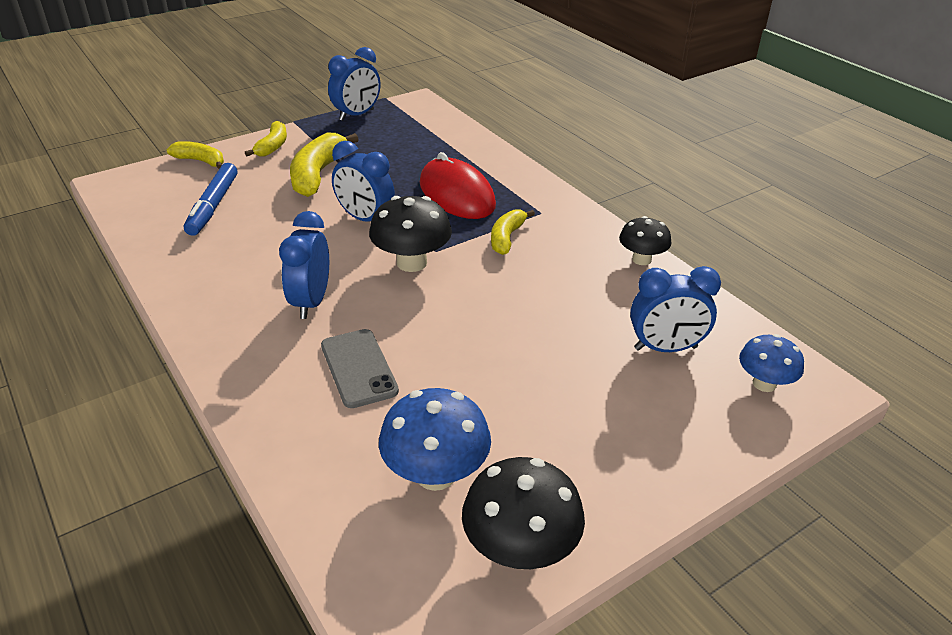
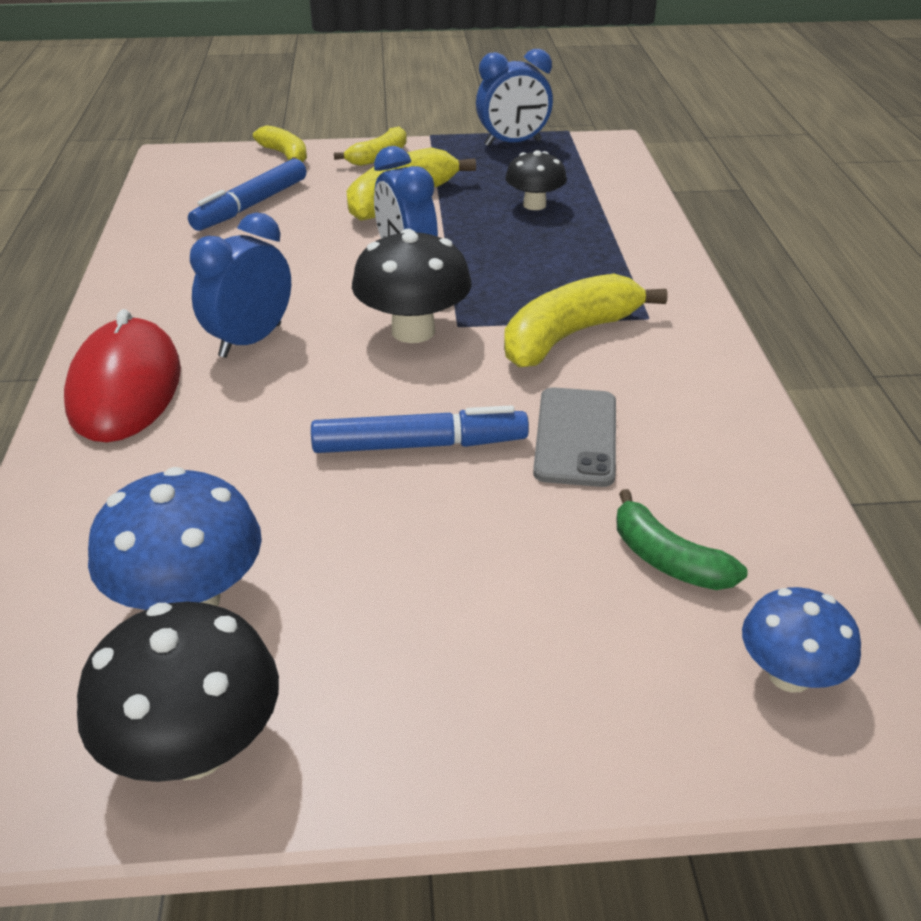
camera: 30 degrees right, 0 degrees up
grey phone [321,329,399,408] -> grey phone moved to [533,387,616,487]
red mouse [420,152,496,219] -> red mouse moved to [64,309,181,442]
yellow banana [491,209,535,255] -> yellow banana [504,274,668,367], size x1.64
black mushroom [619,216,672,265] -> black mushroom moved to [505,150,567,210]
blue clock [630,266,721,352] -> green banana [616,489,748,590]
none -> blue marker [311,405,529,453]

